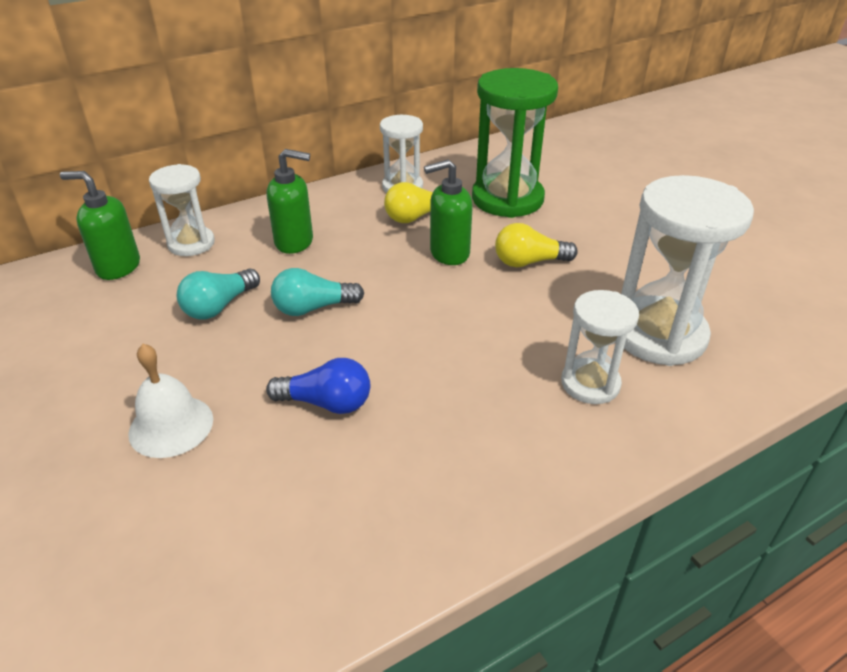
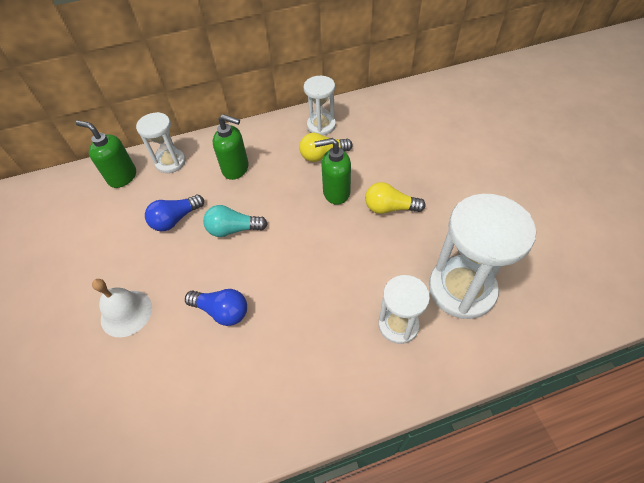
camera: 15 degrees right, 15 degrees up
turquoise light bulb [177,268,260,319] -> blue light bulb [145,195,204,231]
green hourglass [472,68,558,218] -> none

